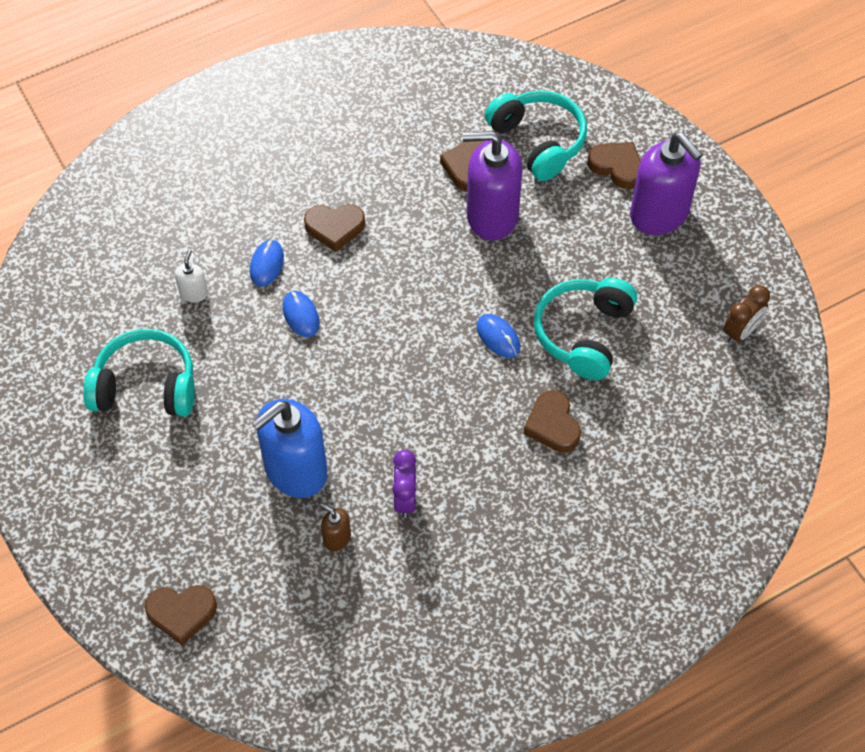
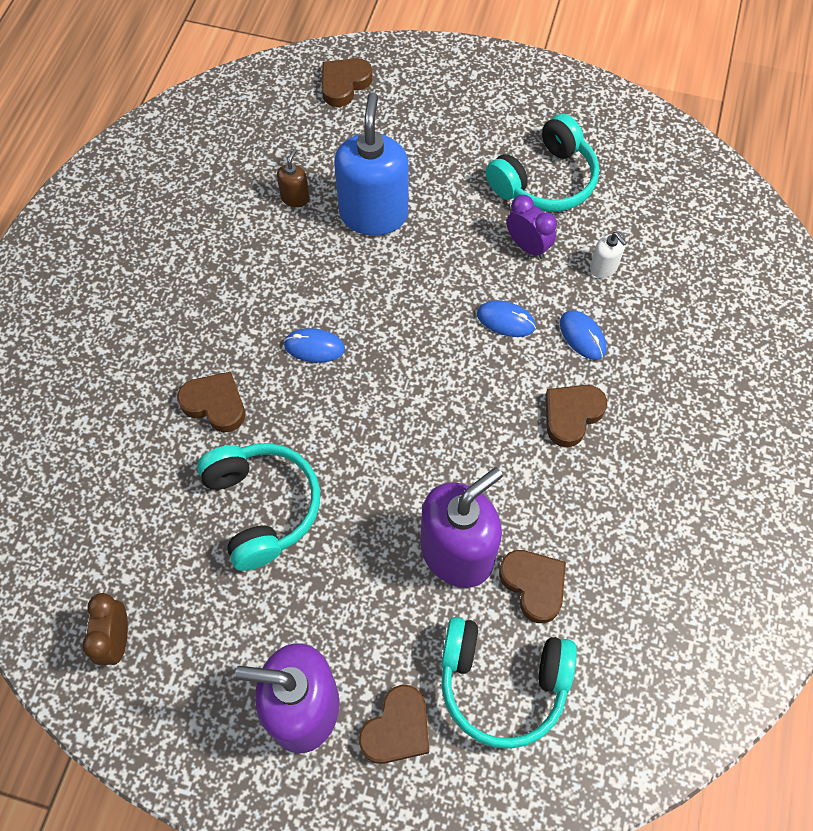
camera: 135 degrees right, 5 degrees up
brown soap dispenser [319,503,351,551] -> brown soap dispenser turned 60 degrees counterclockwise [277,149,310,207]
purple clock [392,450,416,518] -> purple clock moved to [507,195,557,259]
blue mouse [477,314,520,358] -> blue mouse moved to [283,328,345,363]
brown heart [588,142,641,189] -> brown heart turned 45 degrees counterclockwise [359,685,429,764]

